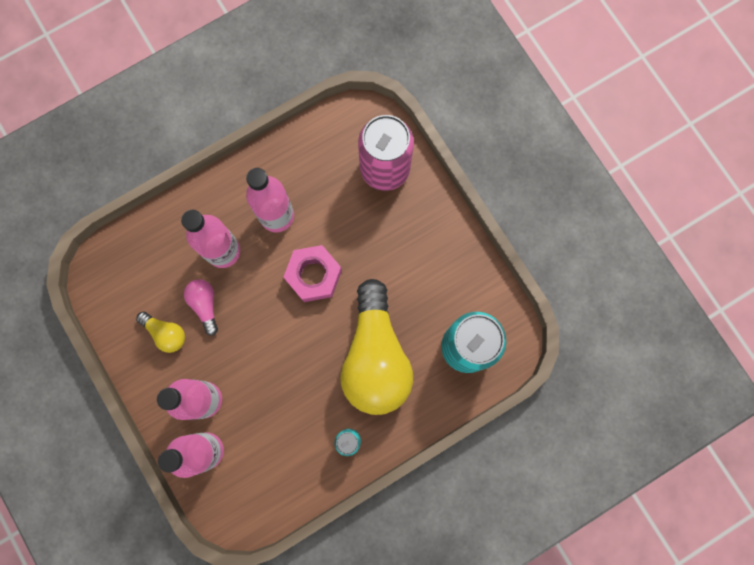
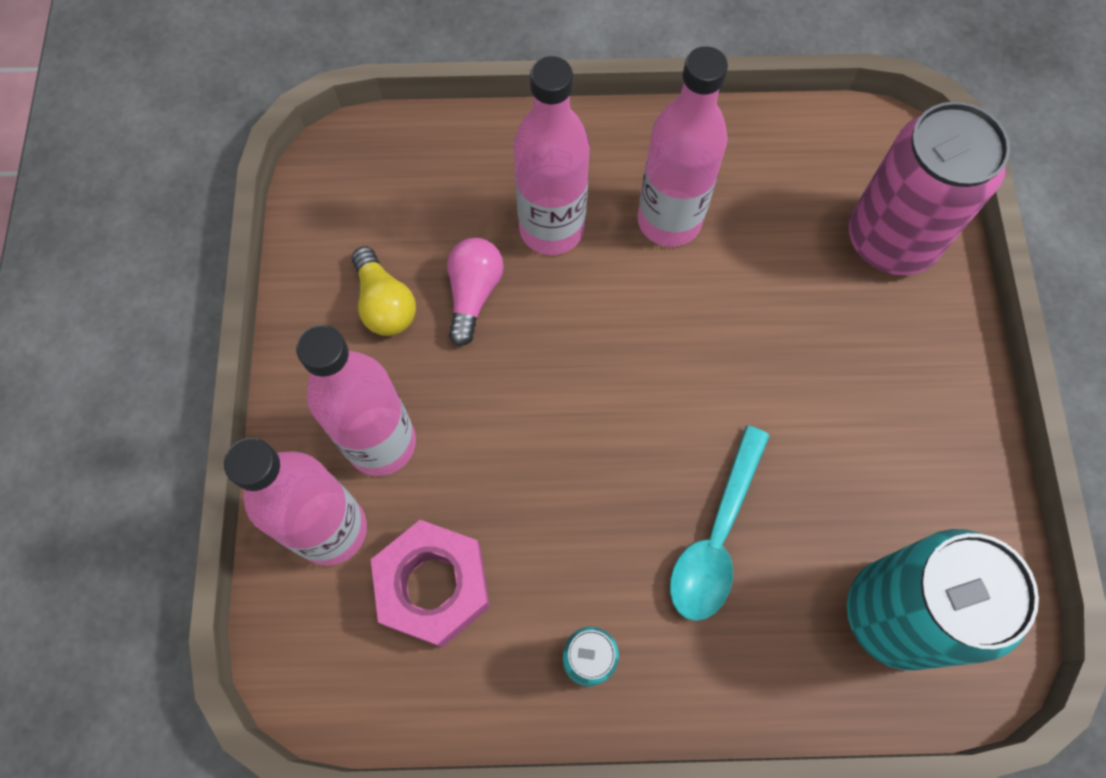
camera: 30 degrees right, 10 degrees down
pink nut [284,245,342,302] -> pink nut moved to [371,520,490,648]
yellow light bulb [340,279,413,415] -> turquoise spoon [670,426,770,621]

